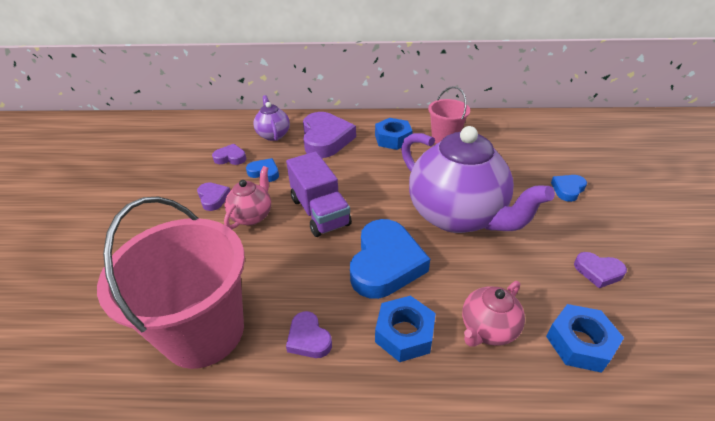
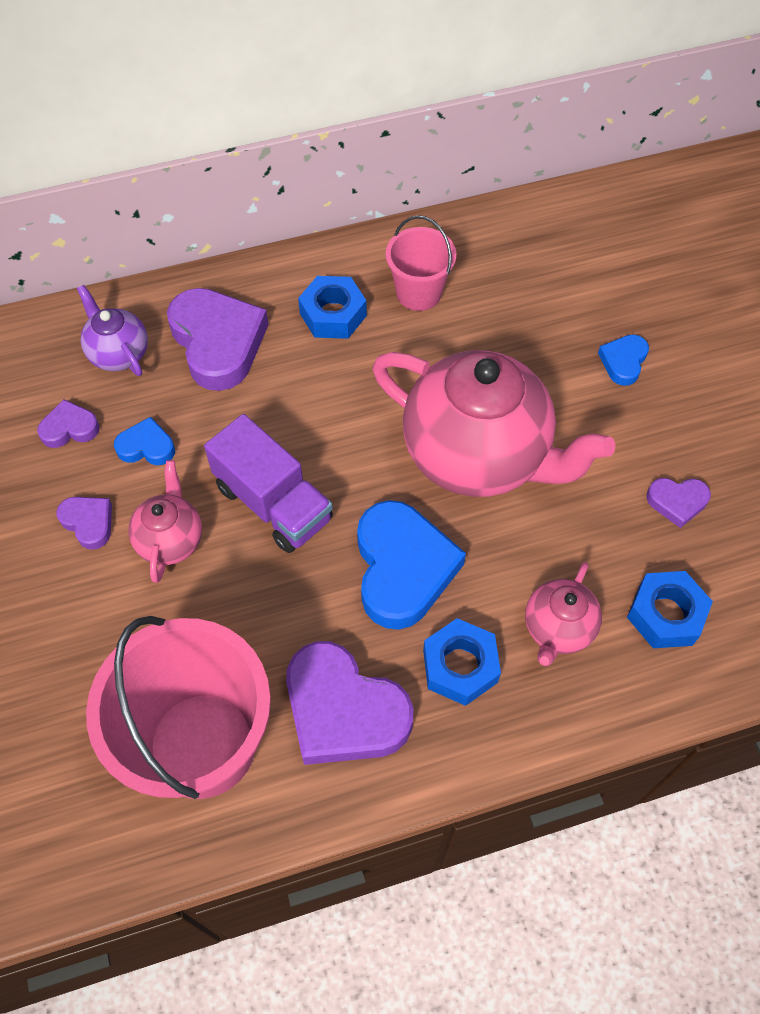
camera: 20 degrees left, 20 degrees up
purple heart [286,311,332,358] -> purple heart [286,641,413,765], size x2.04
purple teapot [401,126,555,233] -> pink teapot [373,350,615,497]

